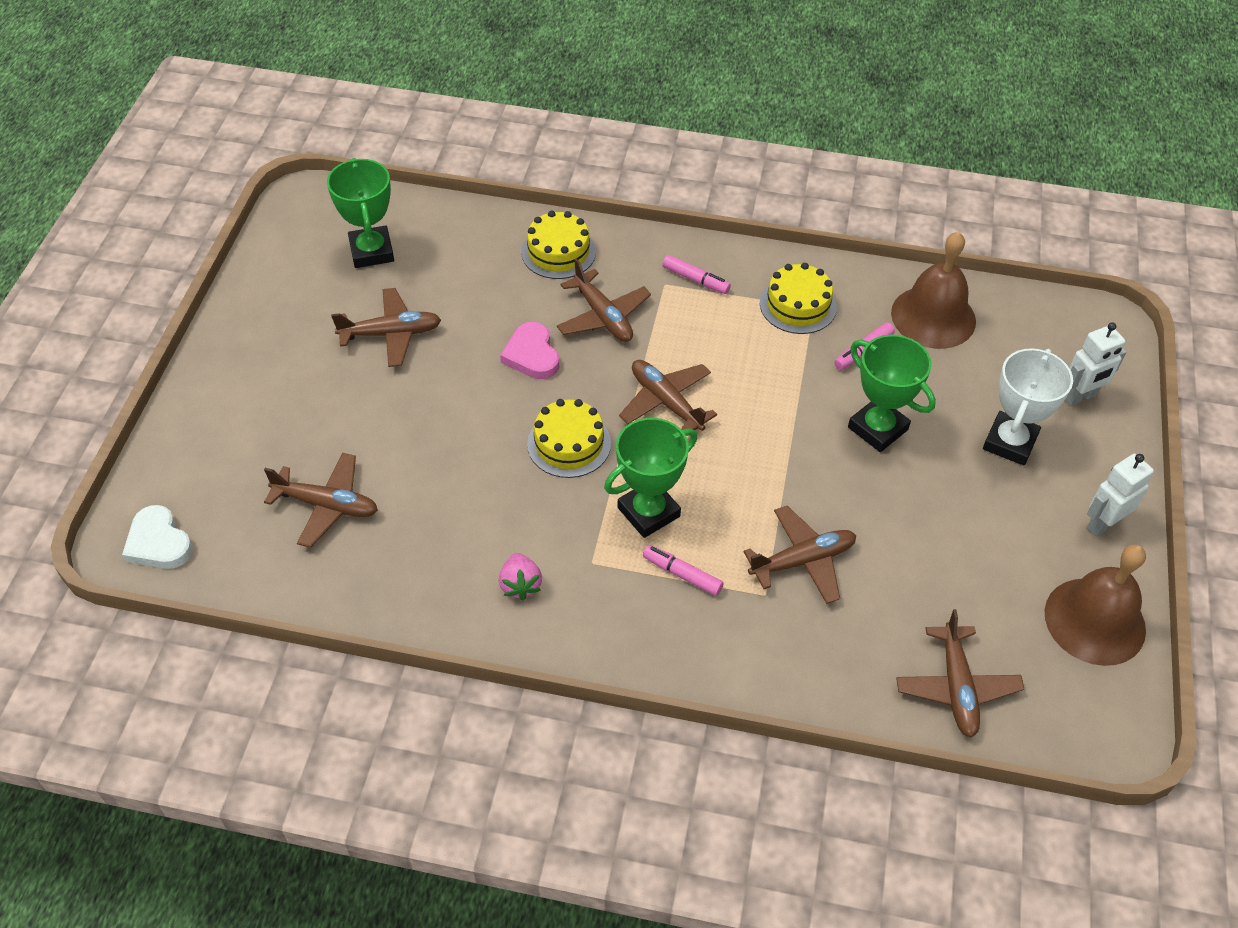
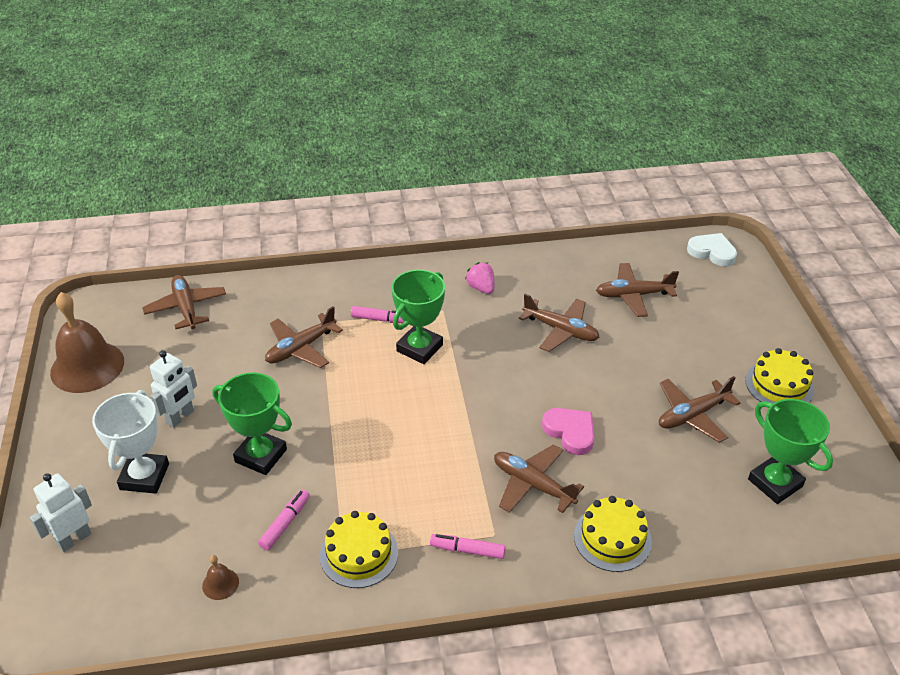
camera: 160 degrees right, 10 degrees down
yellow cake [527,399,611,478] -> yellow cake moved to [745,348,814,403]
brown plane [619,360,717,431] -> brown plane moved to [519,294,600,352]
brown bell [891,232,976,349] -> brown bell [202,555,239,600], size x0.41
white robot [1087,454,1154,537] -> white robot moved to [150,351,197,428]

